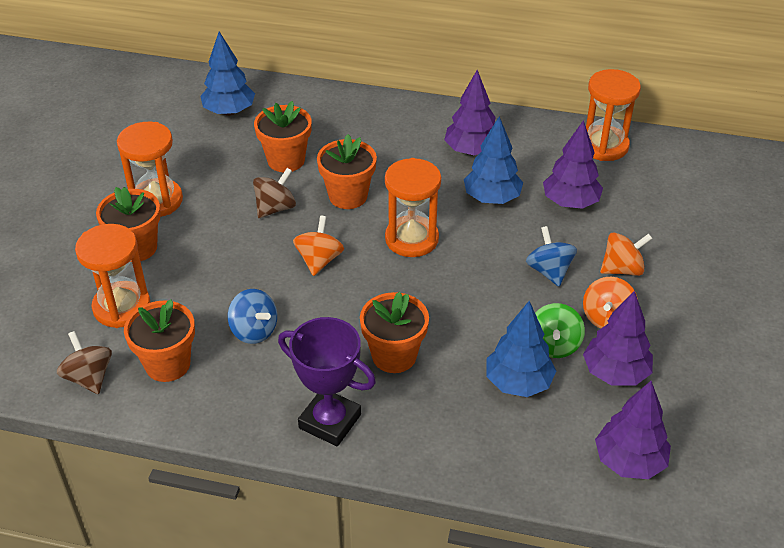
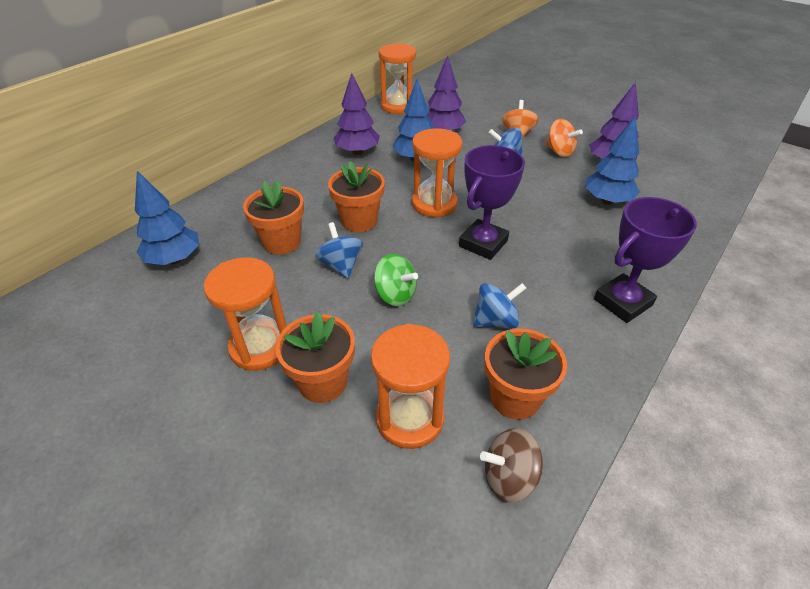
camera: 65 degrees left, 0 degrees up
brown spinning top [253,168,296,218] -> blue spinning top [315,222,363,279]
orange spinning top [293,215,344,276] -> none
orange flower pot [360,292,429,373] -> none
green spinning top [535,303,585,358] -> green spinning top moved to [374,254,418,306]
purple tree [595,381,671,479] -> none
none -> purple trophy [459,145,525,260]

